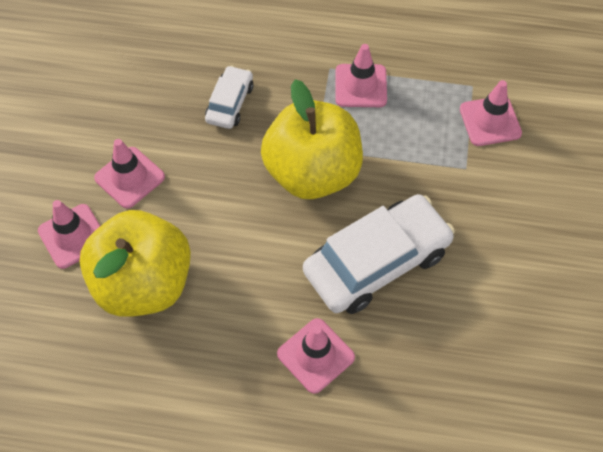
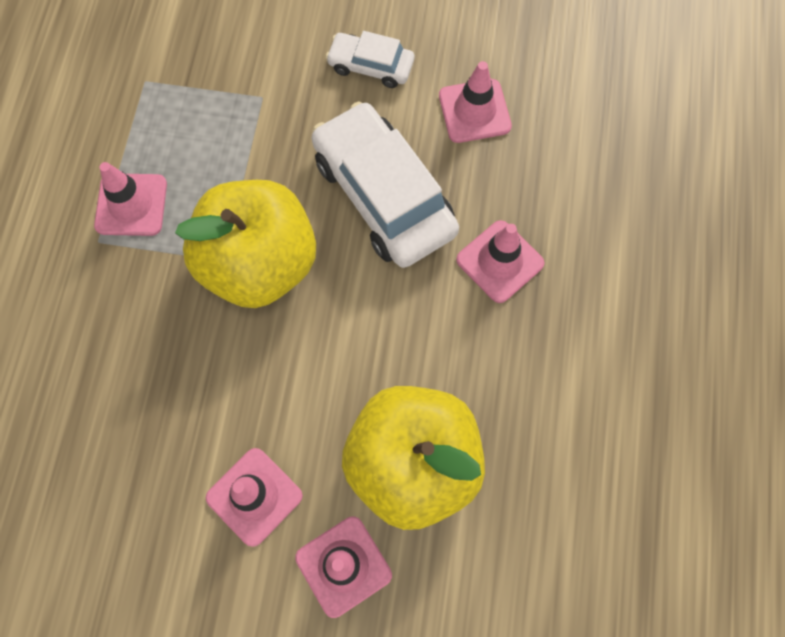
camera: 90 degrees left, 10 degrees up
white car [205,66,254,129] -> white car moved to [326,31,414,88]
pink traffic cone [460,80,522,146] -> pink traffic cone moved to [439,61,512,143]

